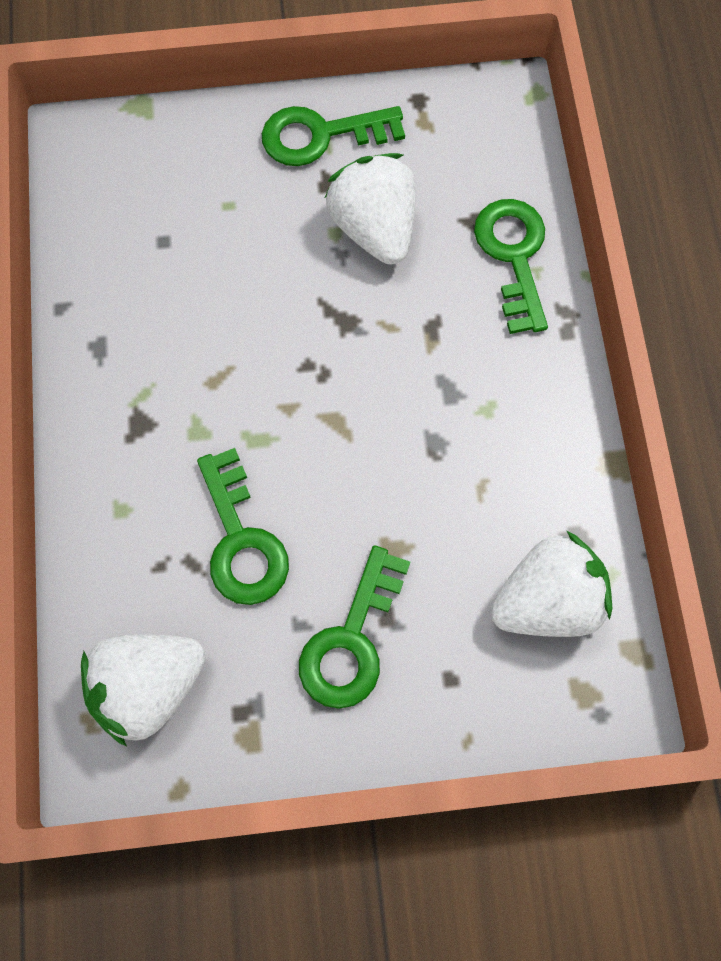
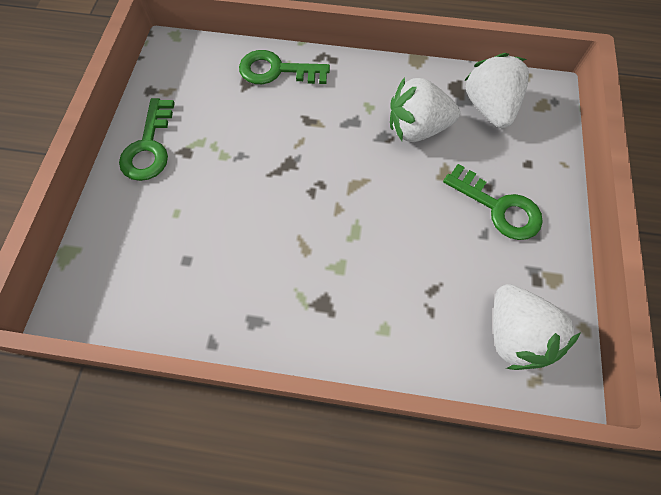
camera: 75 degrees left, 5 degrees down
green key [197,448,289,605] -> none
white strawberry [325,153,415,265] -> white strawberry moved to [390,77,460,142]

